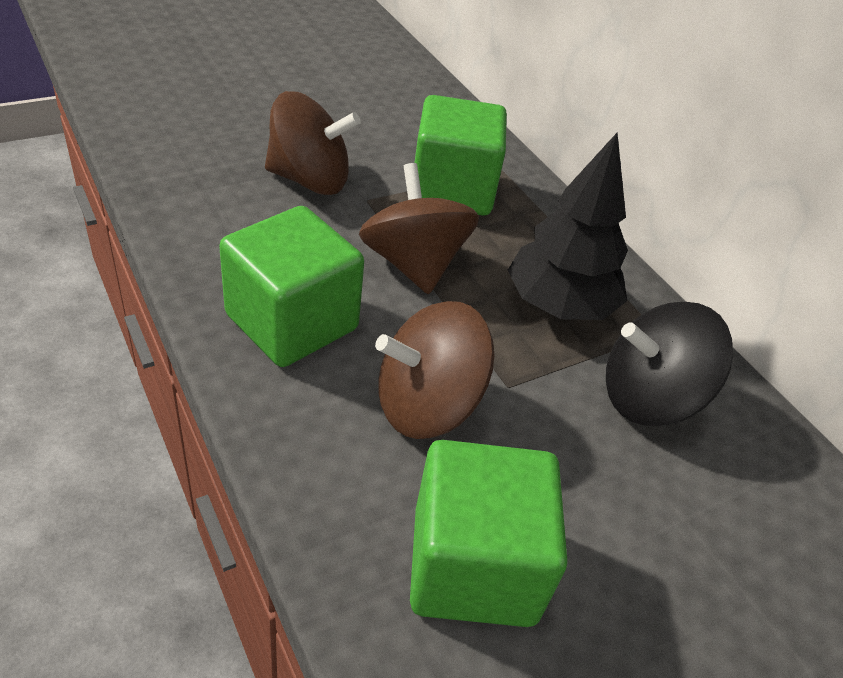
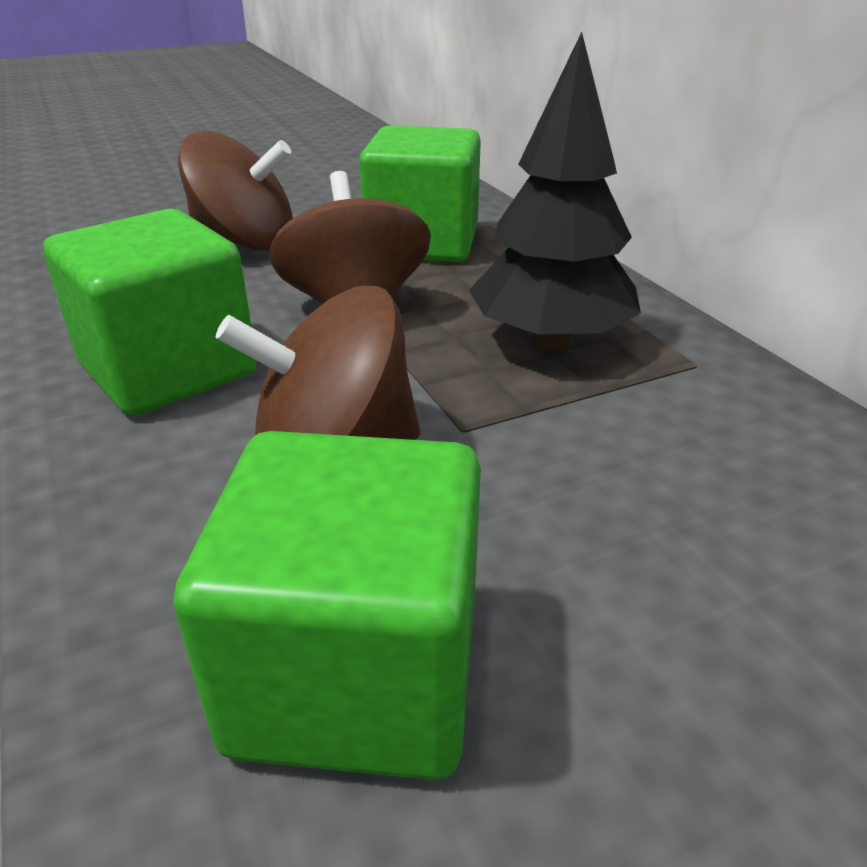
camera: 10 degrees right, 10 degrees down
black spinning top [606,302,733,426] -> none

